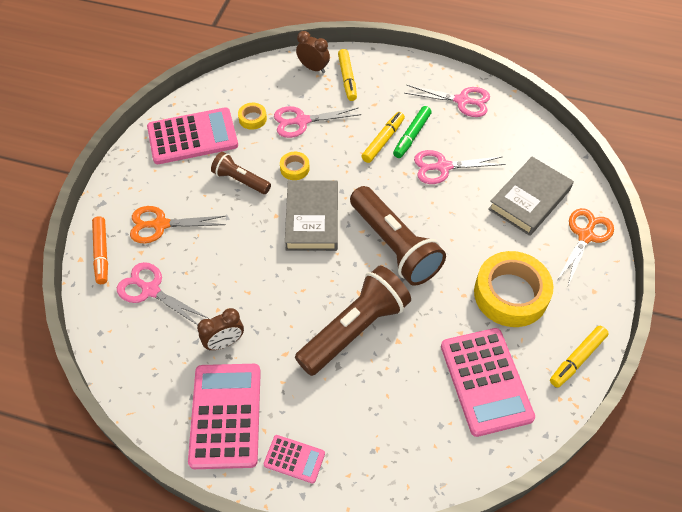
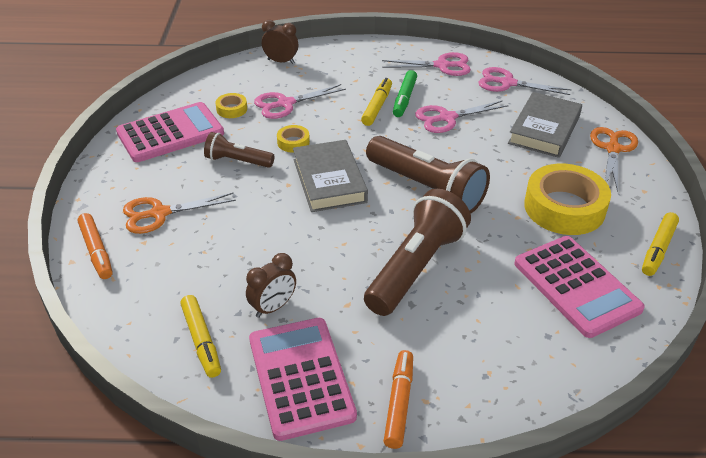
camera: 15 degrees left, 15 degrees down
pink scissors [117,262,208,325] -> pink scissors moved to [478,67,572,95]
pink calculator [264,435,325,483] -> orange marker [384,350,413,449]
yellow marker [338,49,357,101] -> yellow marker moved to [180,295,221,378]

